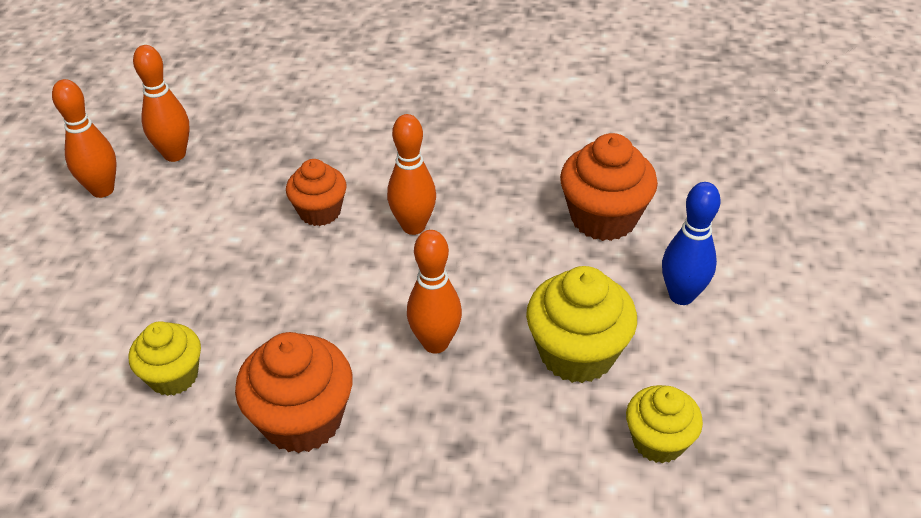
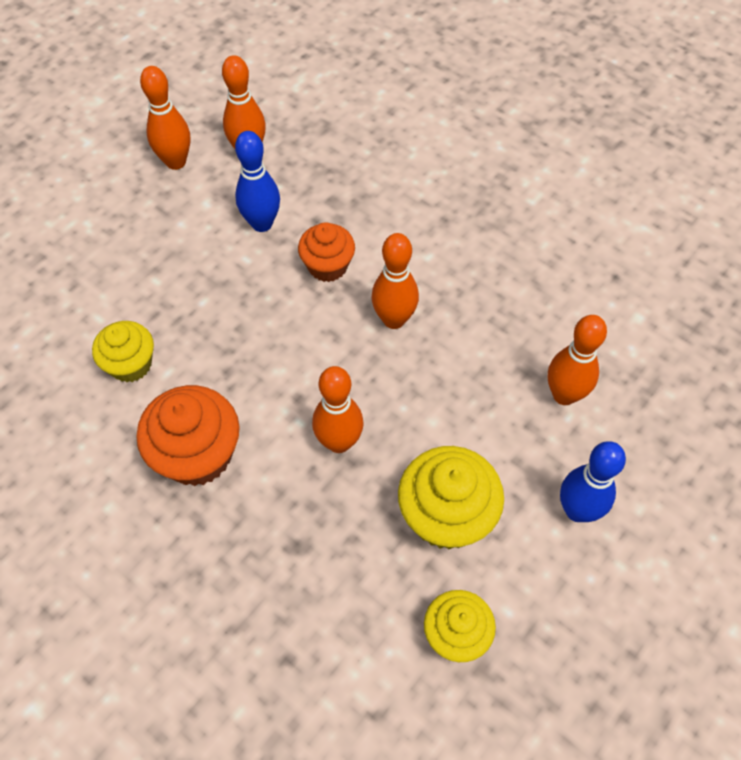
camera: 30 degrees right, 15 degrees up
orange cupcake [560,133,658,241] -> orange bowling pin [548,315,607,405]
none -> blue bowling pin [235,131,280,232]

